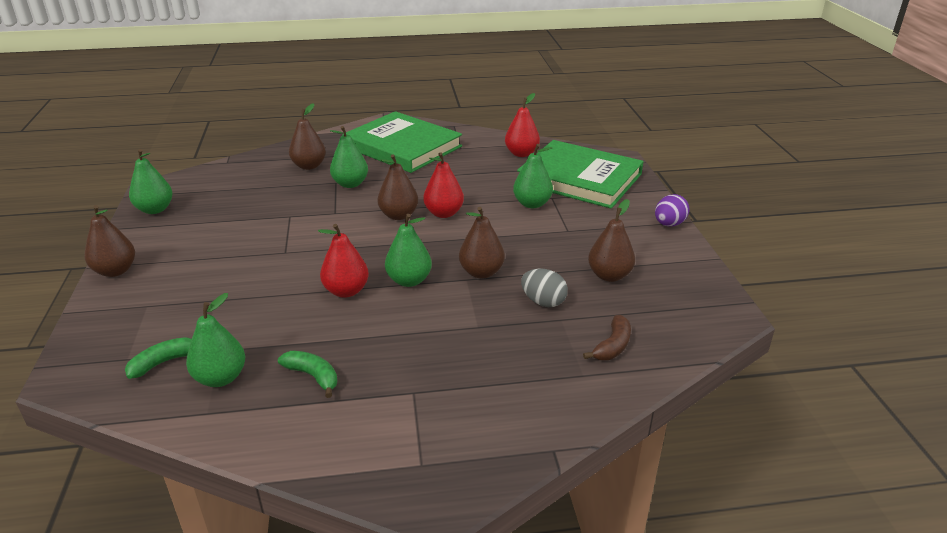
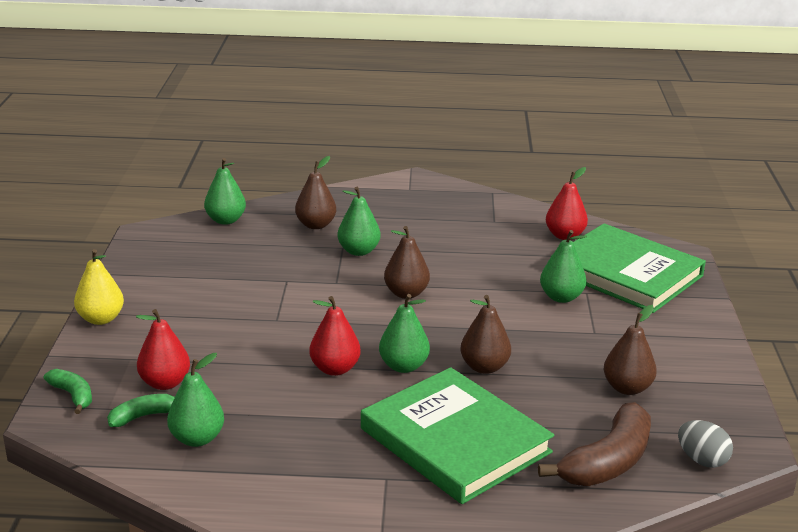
camera: 10 degrees right, 5 degrees down
brown pear [84,205,135,277] -> yellow pear [74,249,124,325]
green pear [129,149,173,214] -> green pear moved to [204,158,246,225]
green banana [278,351,337,398] -> green banana moved to [44,369,92,414]
green book [342,111,462,173] -> green book moved to [361,367,554,504]
red pear [423,153,464,218] -> red pear moved to [136,309,190,390]
grey egg [521,269,568,307] -> grey egg moved to [678,420,733,468]
brown banana [583,315,631,360] -> brown banana [538,402,651,486], size x1.87
purple egg [655,194,689,226] -> none

